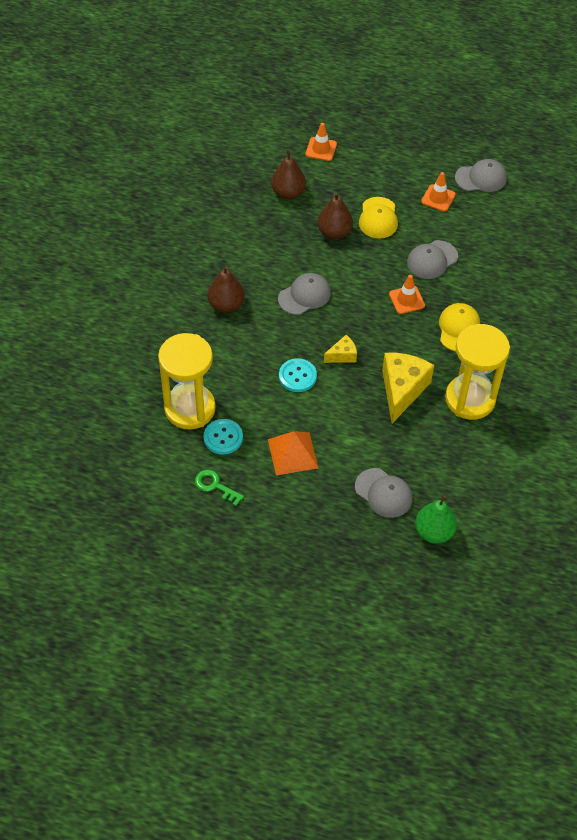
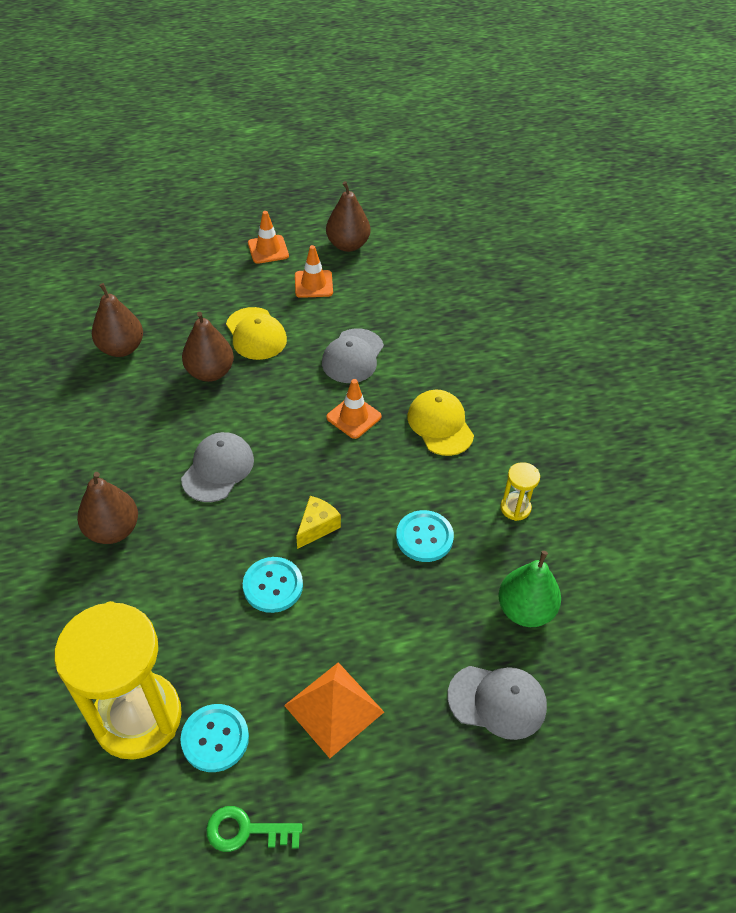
camera: 30 degrees left, 5 degrees down
orange traffic cone [306,123,337,161] -> orange traffic cone moved to [248,211,289,264]
yellow cheese [382,353,434,424] -> turquoise button [396,510,454,562]
green pear [415,495,457,544] -> green pear moved to [498,551,561,627]
yellow hourglass [445,324,510,420] -> yellow hourglass [500,462,540,521], size x0.42
grey cap [455,159,507,192] -> brown pear [326,181,371,252]

